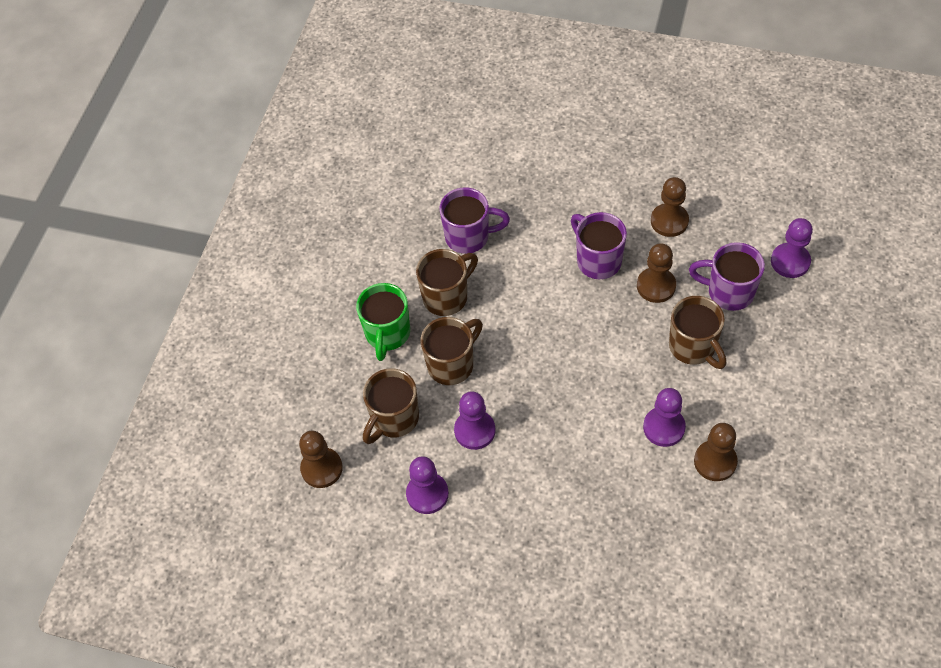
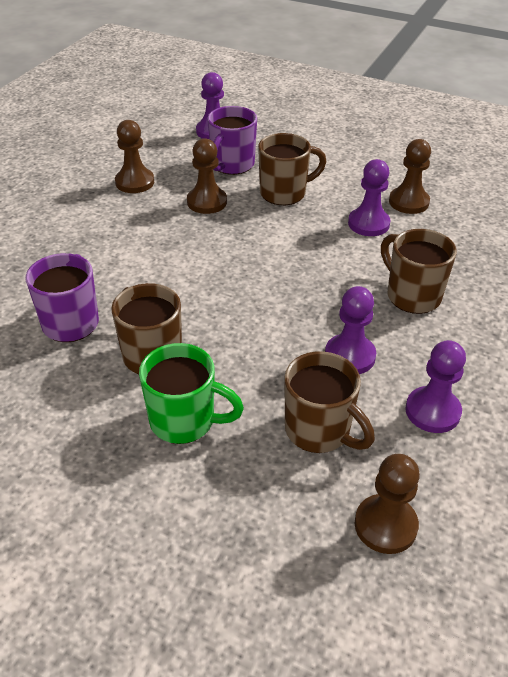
camera: 85 degrees left, 15 degrees down
brown mug [420,317,483,385] -> brown mug moved to [381,229,457,314]
purple mug [571,212,627,279] -> none

